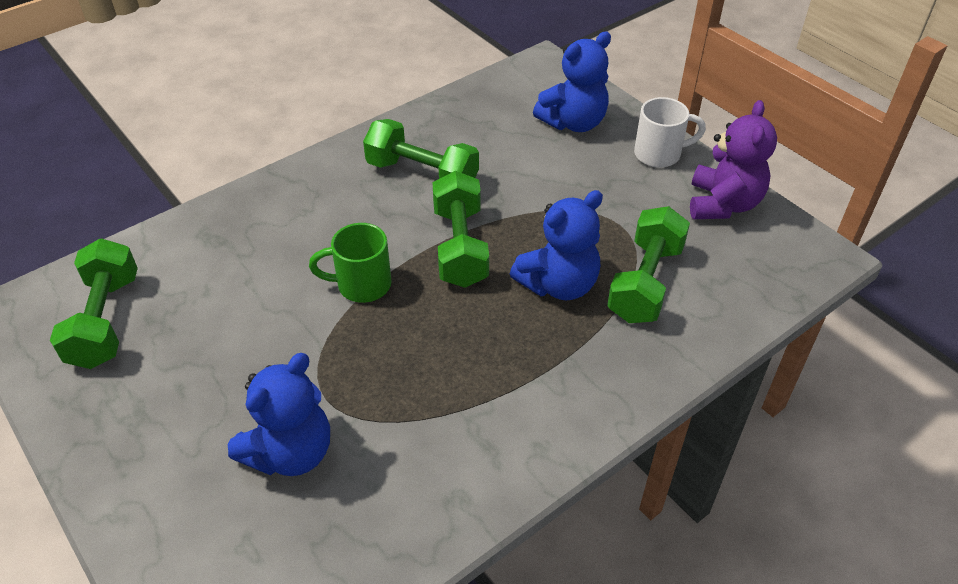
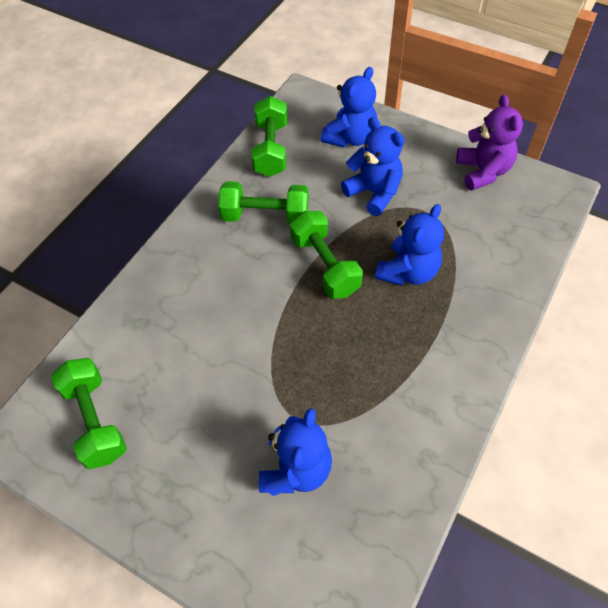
camera: 20 degrees left, 10 degrees up
green mug [309,223,392,303] -> none
green dumbbell [607,206,690,323] -> green dumbbell moved to [251,96,287,177]
white mug [634,97,706,168] -> none
none -> blue teddy bear [341,117,405,216]

